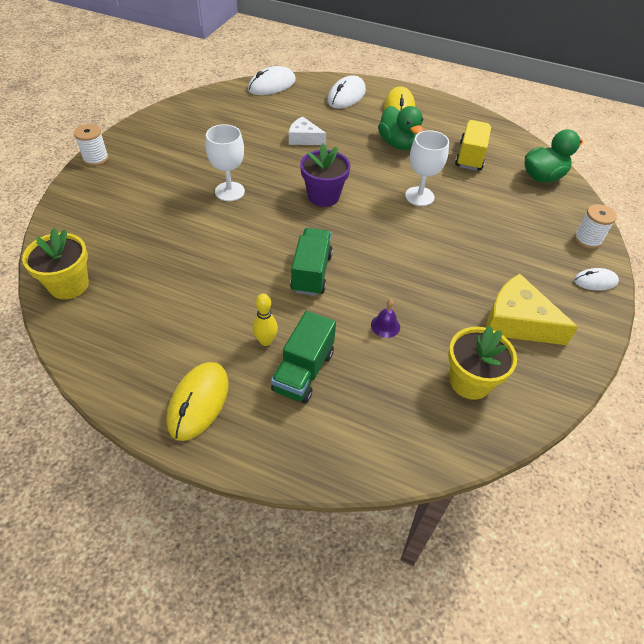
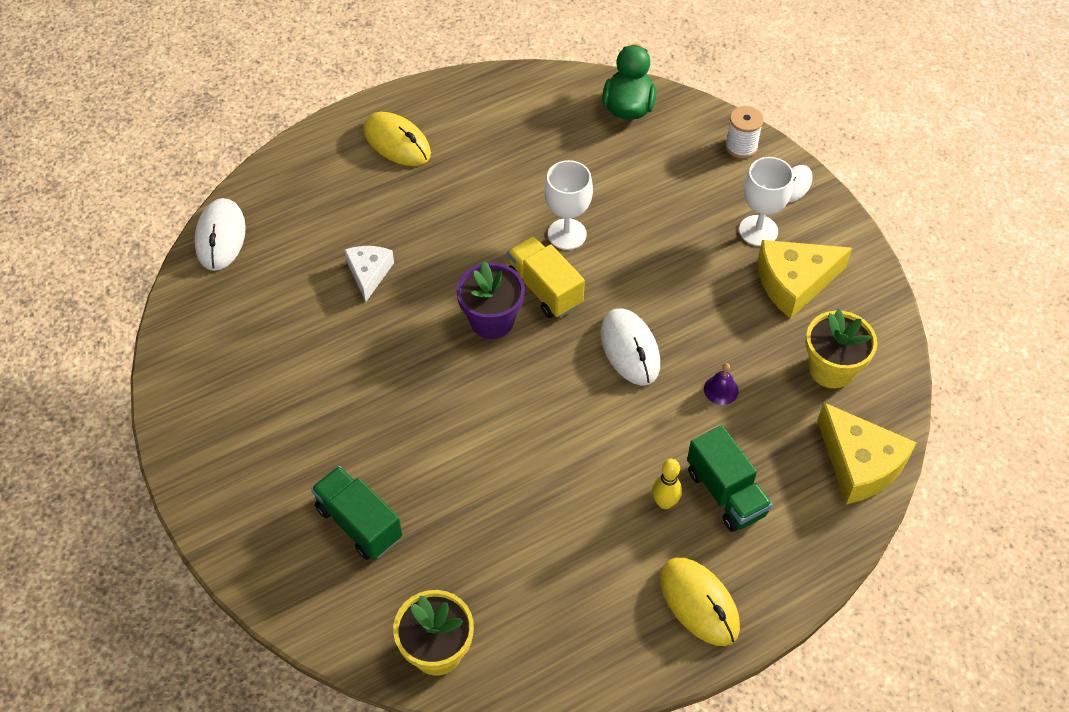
camera: 50 degrees left, 5 degrees up
white spool [74,124,109,166] -> none
white goblet [205,124,245,201] -> white goblet moved to [739,157,794,246]
white cheese [289,116,326,145] -> white cheese turned 120 degrees clockwise [345,246,394,302]
green truck [290,228,333,296] -> green truck moved to [311,466,402,560]
white mouse [327,76,366,108] -> white mouse moved to [601,308,660,386]
green duck [378,106,424,150] -> none
yellow truck [455,120,491,171] -> yellow truck moved to [507,236,585,318]
none -> yellow cheese [817,402,917,504]

